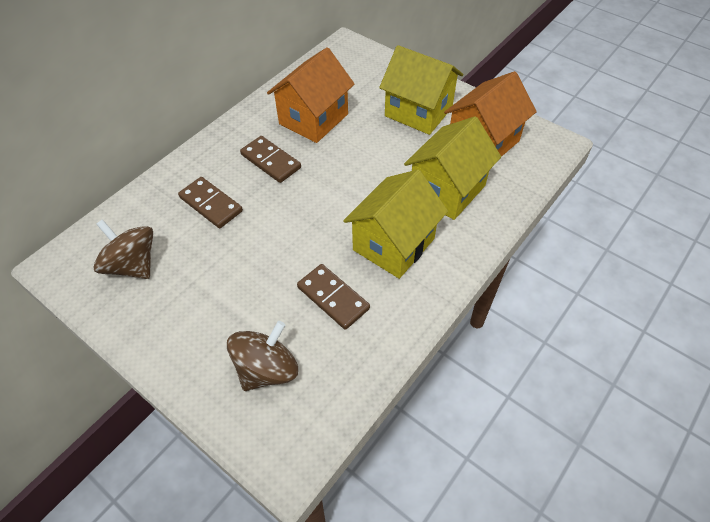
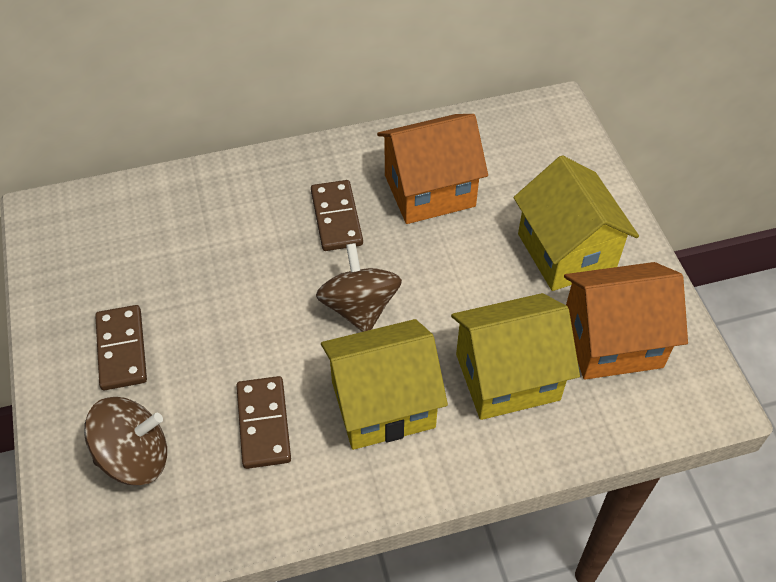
camera: 35 degrees right, 0 degrees up
brown spinning top [93,219,153,279] -> brown spinning top moved to [316,243,402,332]
brown domino [178,177,243,228] -> brown domino moved to [95,305,147,390]

